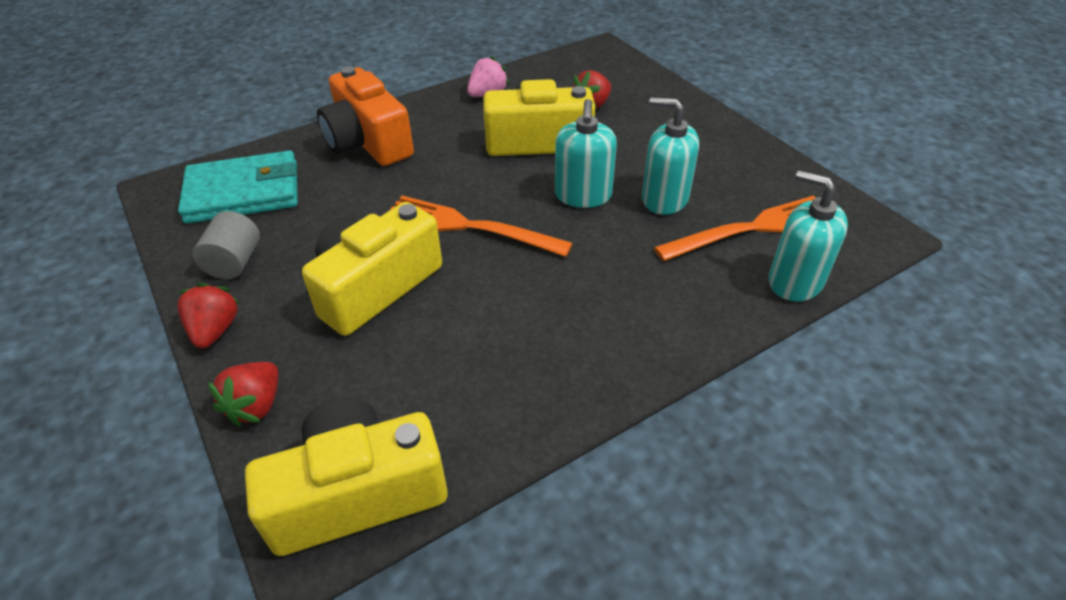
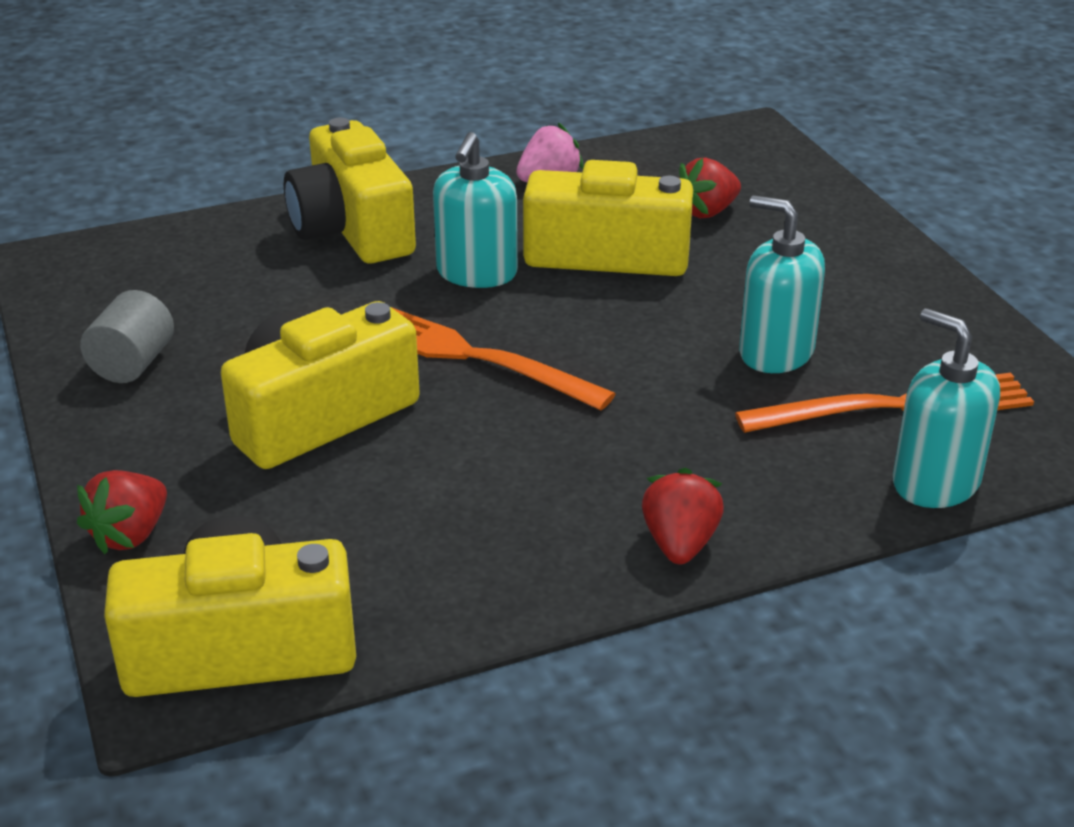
camera: 10 degrees right, 10 degrees down
turquoise wallet [178,151,297,224] -> none
red strawberry [178,283,239,348] -> red strawberry moved to [642,468,724,564]
orange camera [317,66,414,166] -> yellow camera [284,118,416,264]
turquoise soap dispenser [555,99,617,208] -> turquoise soap dispenser moved to [433,132,518,288]

